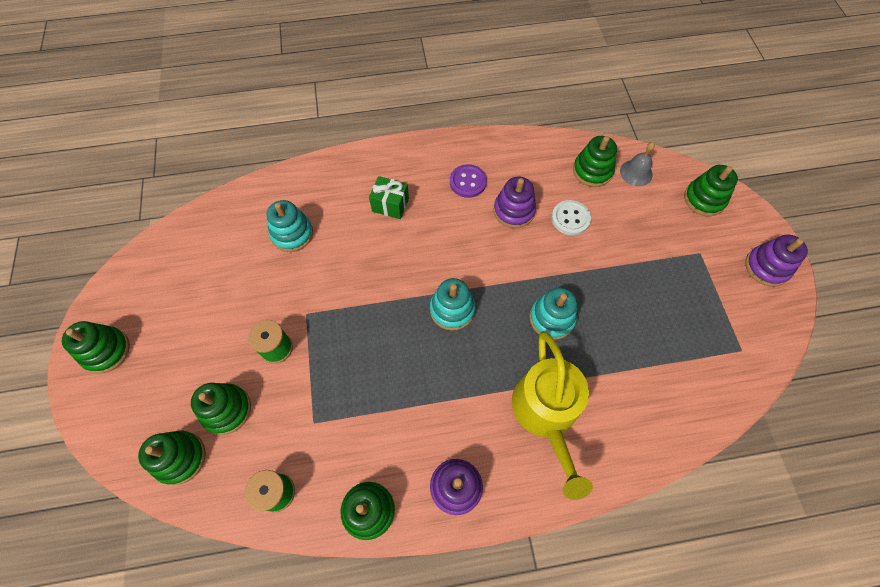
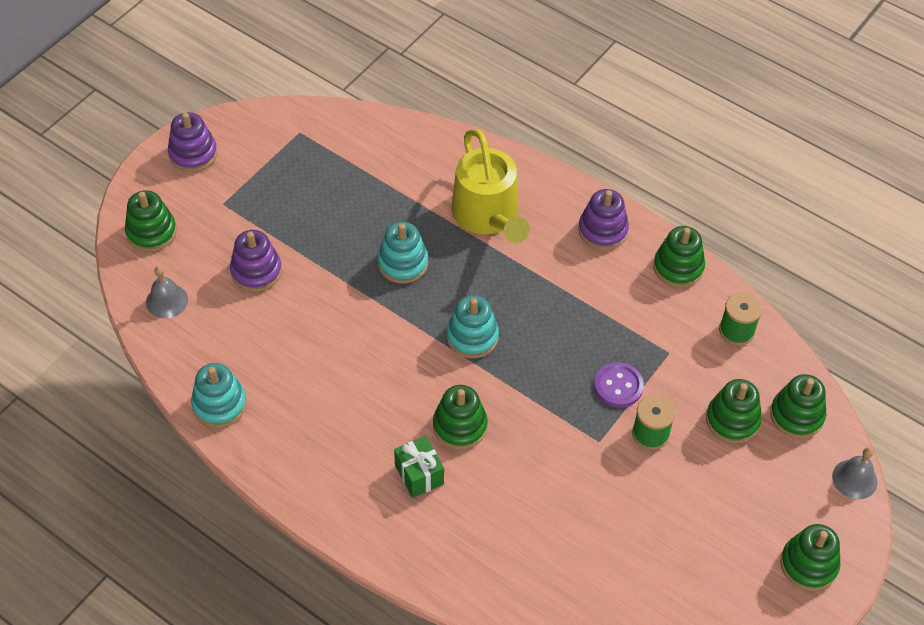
camera: 135 degrees left, 10 degrees down
turquoise stacking toy [267,200,313,252] -> turquoise stacking toy moved to [191,363,247,427]
purple button [450,164,487,198] -> purple button moved to [594,362,644,408]
purple stacking toy [494,176,536,228] -> purple stacking toy moved to [230,230,282,292]
yellow watering can [512,331,593,500] -> yellow watering can turned 120 degrees clockwise [451,129,530,243]
white button [551,200,591,235] -> none
green stacking toy [573,136,617,187] -> green stacking toy moved to [433,385,488,450]
none -> grey bell [832,447,877,499]

